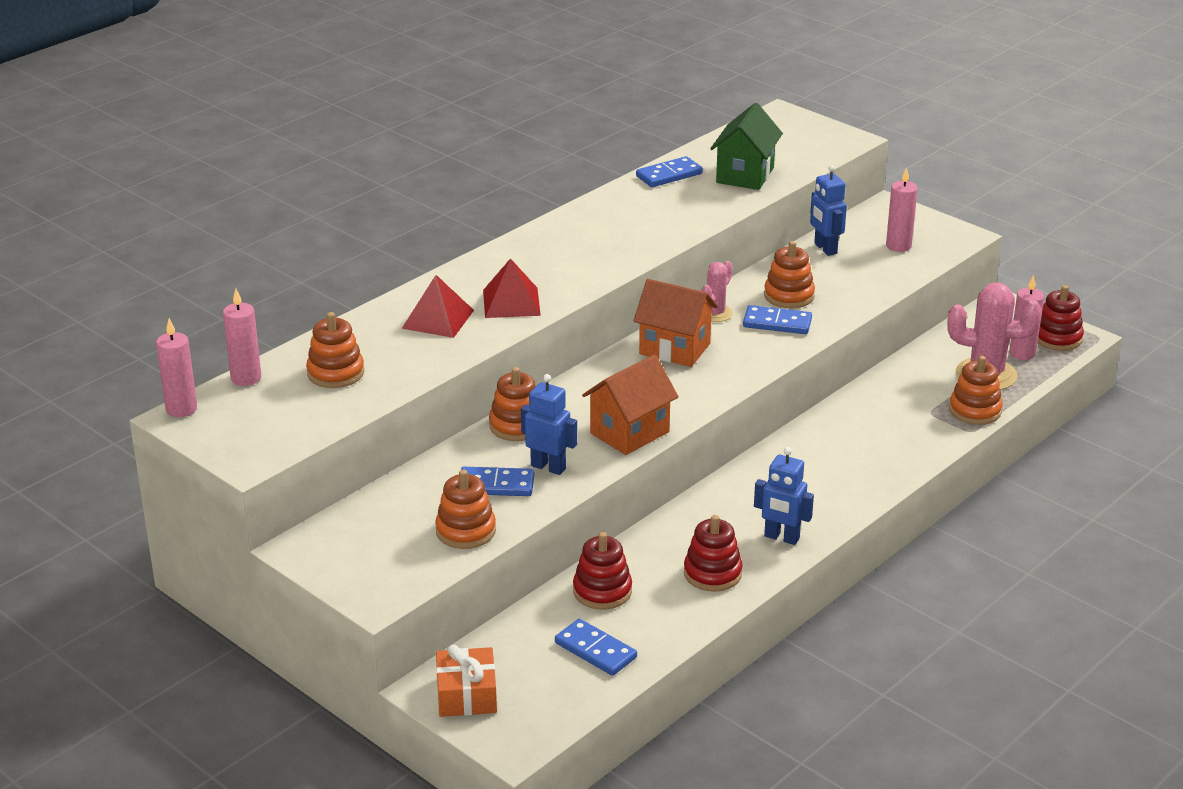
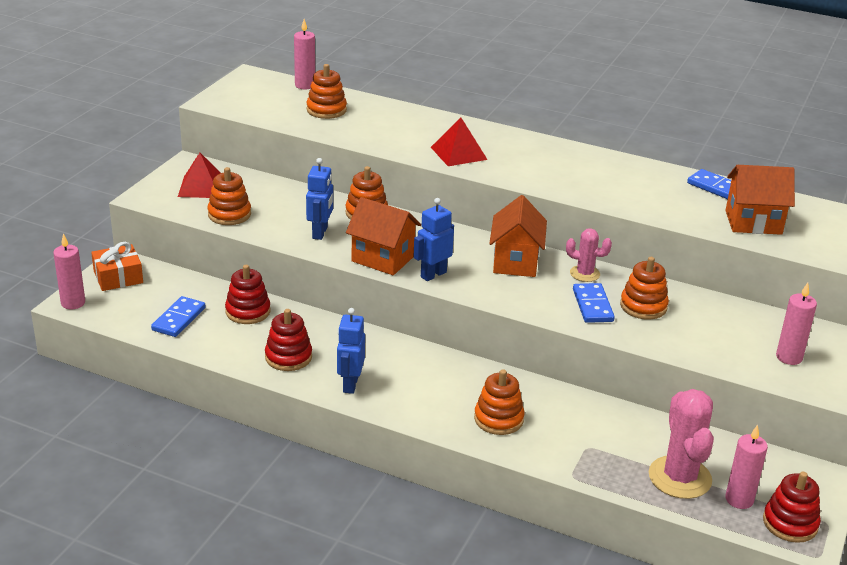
camera: 70 degrees right, 0 degrees up
pink candle [156,318,197,417] -> pink candle moved to [53,233,85,310]
red pyramid [402,275,474,338] -> red pyramid moved to [178,153,221,198]
blue domino [461,467,535,496] -> none
green house [710,103,783,190] -> orange house [725,165,795,235]
blue robot [810,165,847,256] -> blue robot moved to [414,198,454,281]
orange stacking toy [949,356,1003,425] -> orange stacking toy moved to [474,369,525,435]

